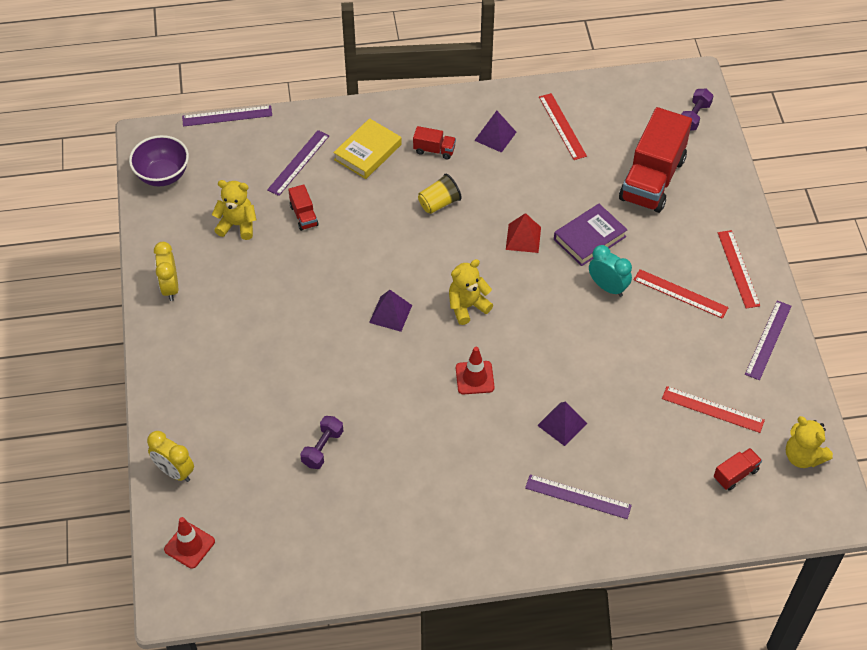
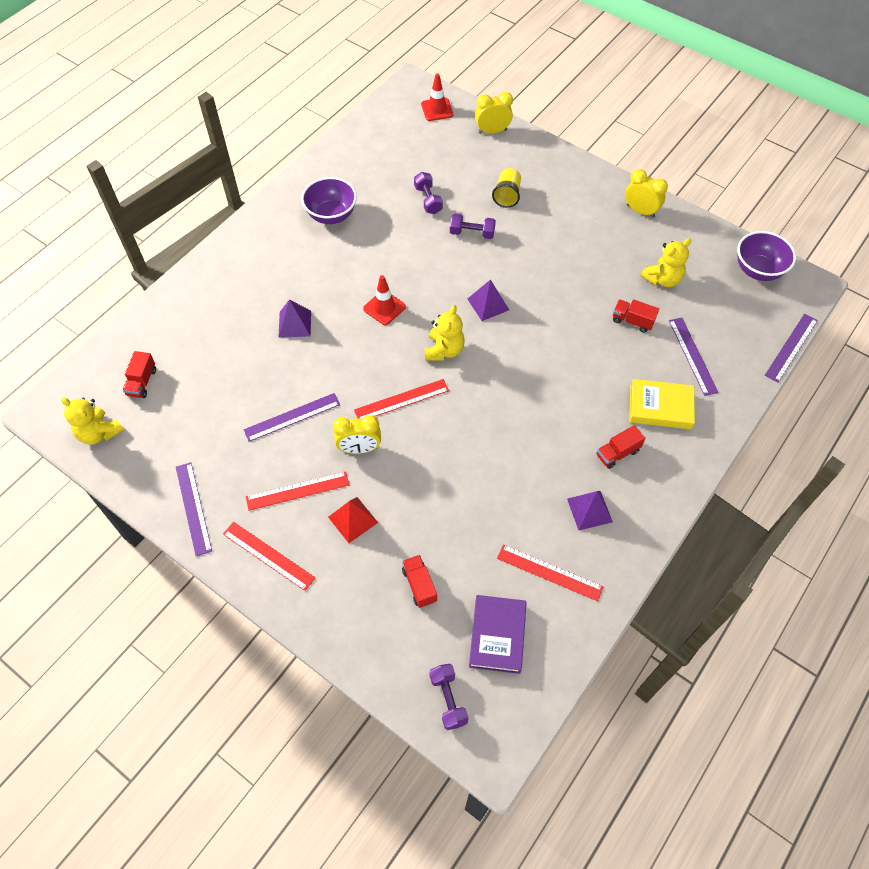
camera: 135 degrees right, 5 degrees up
yellow book [333,118,402,179] -> yellow book turned 75 degrees counterclockwise [629,379,695,429]
yellow cup [418,174,462,214] -> yellow cup moved to [492,168,521,208]
red pyramid [506,213,541,253] -> red pyramid moved to [328,497,378,543]
purple ruler [525,474,632,519] -> purple ruler moved to [243,393,340,442]
purple book [554,204,627,266] -> purple book moved to [469,595,527,674]
turquoise clock [589,245,632,297] -> yellow clock [333,415,381,454]
red truck [619,107,692,213] -> red truck [402,555,437,608], size x0.43
red ruler [662,386,765,433] -> red ruler moved to [354,379,449,419]
yellow teddy bear [786,416,833,468] -> yellow teddy bear turned 150 degrees counterclockwise [61,397,124,445]
none -> purple bowl [301,177,357,224]
none -> purple dumbbell [450,214,496,239]

